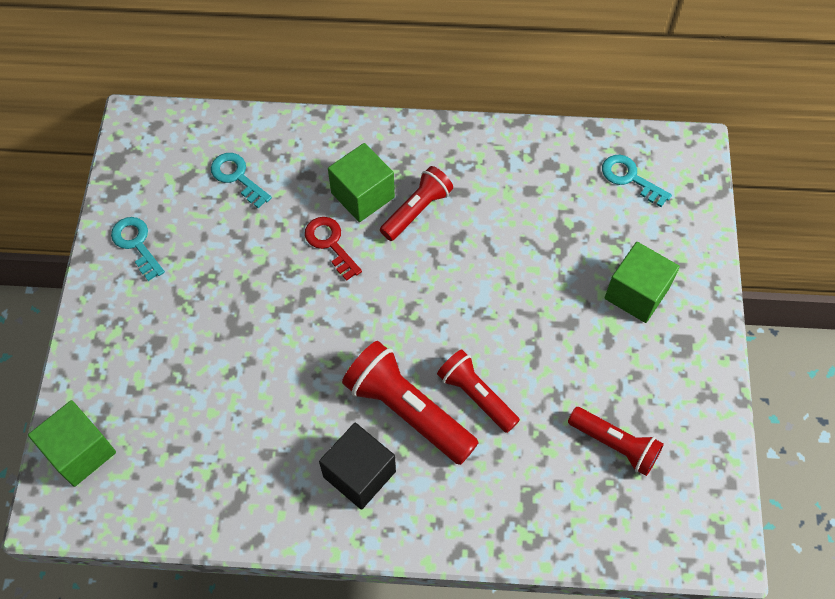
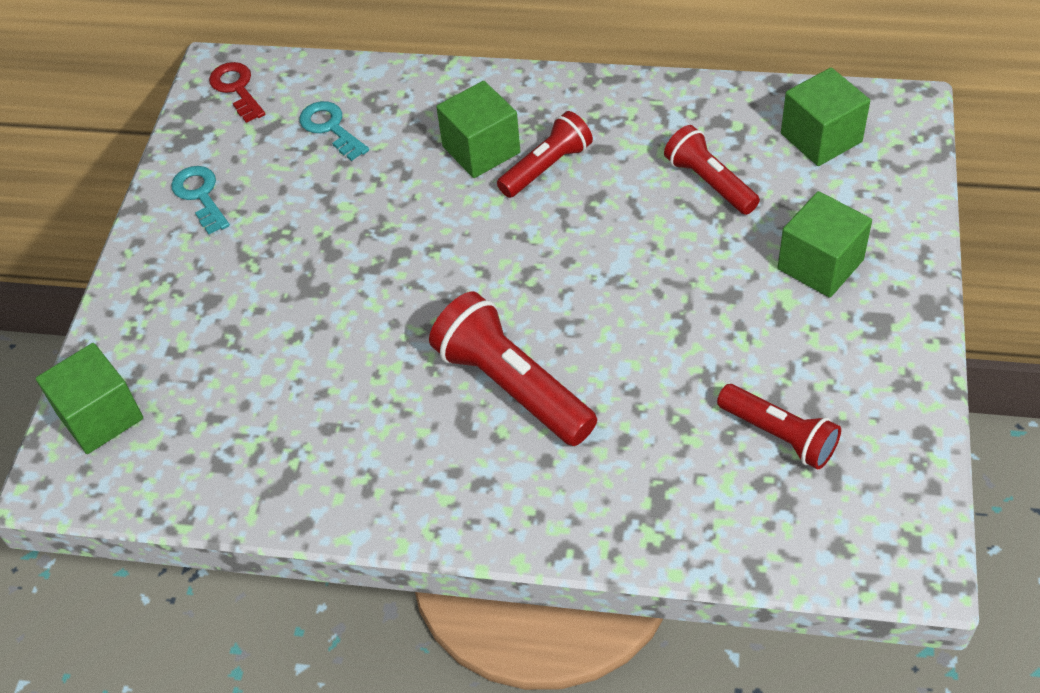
camera: 10 degrees right, 10 degrees down
red key [305,217,362,281] -> red key moved to [209,62,266,123]
black cube [319,423,396,510] -> none
red flashlight [437,349,520,433] -> red flashlight moved to [664,125,760,215]
turquoise key [602,155,672,207] -> green cube [781,68,870,166]

